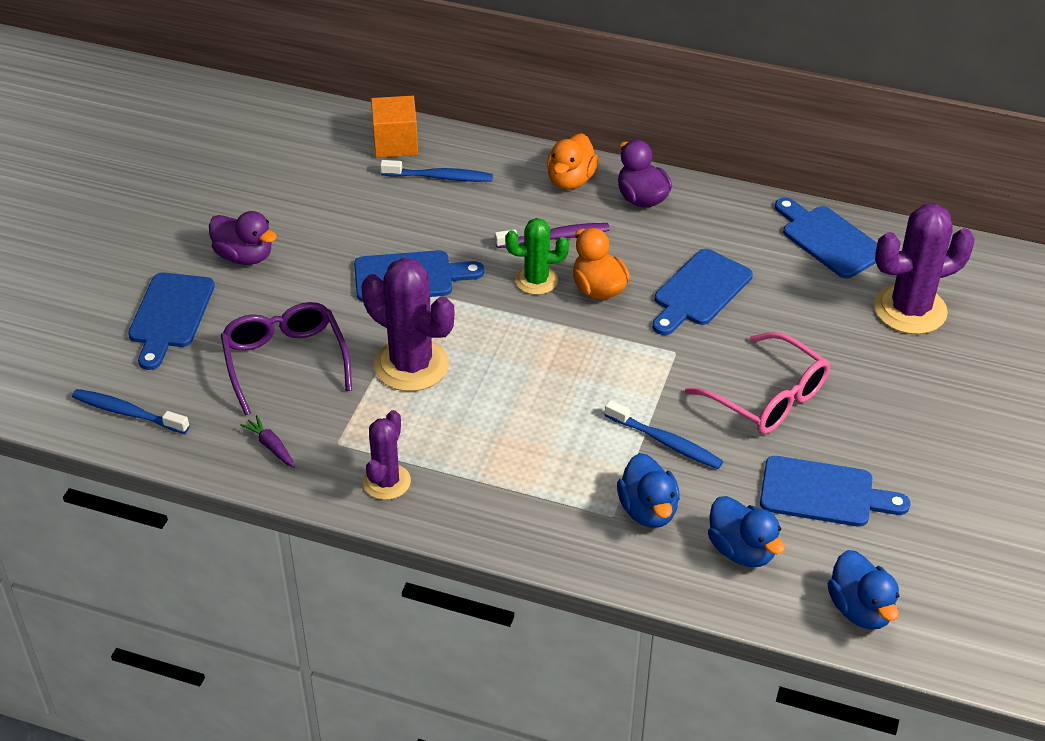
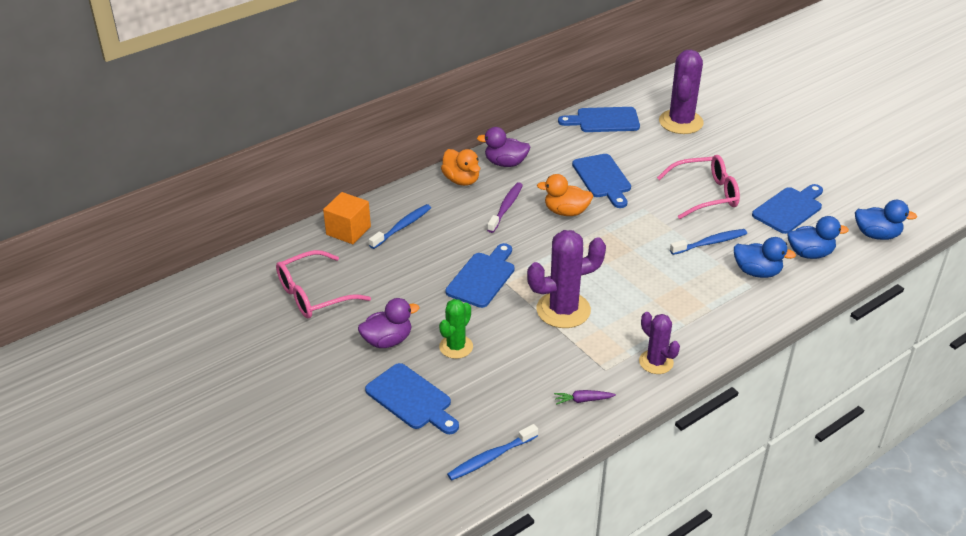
camera: 55 degrees left, 5 degrees down
purple glasses [221,302,352,415] -> none
green cactus [505,218,569,295] -> green cactus moved to [439,299,473,359]
none -> pink glasses [276,250,371,319]

